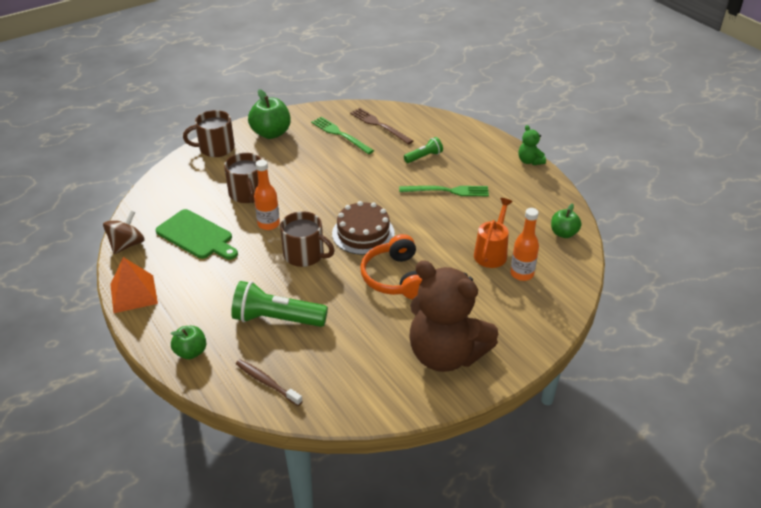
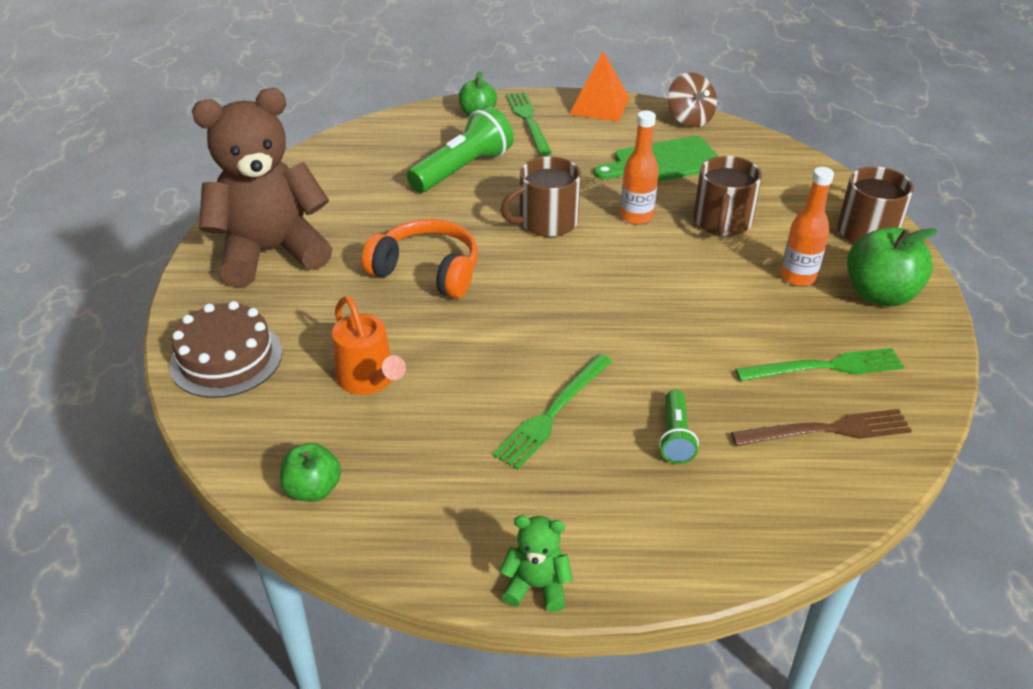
camera: 125 degrees right, 0 degrees up
brown mug [224,153,262,203] -> brown mug turned 90 degrees counterclockwise [694,156,762,236]
brown toothbrush [236,359,303,406] -> none
brown cake [332,201,395,255] -> brown cake moved to [169,301,283,398]
orange bottle [510,208,539,281] -> orange bottle moved to [781,167,834,286]
none -> green fork [506,92,552,156]

